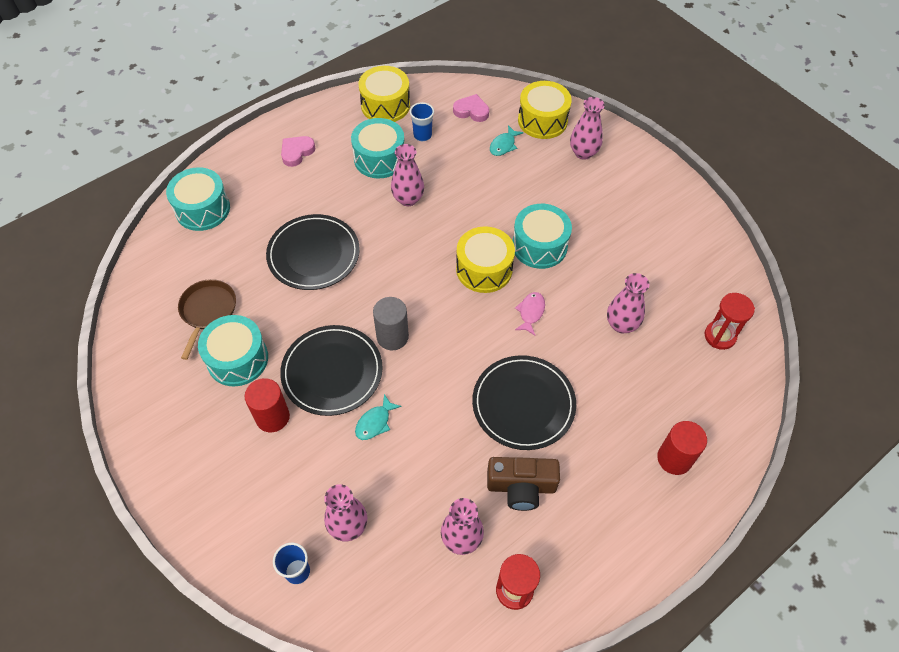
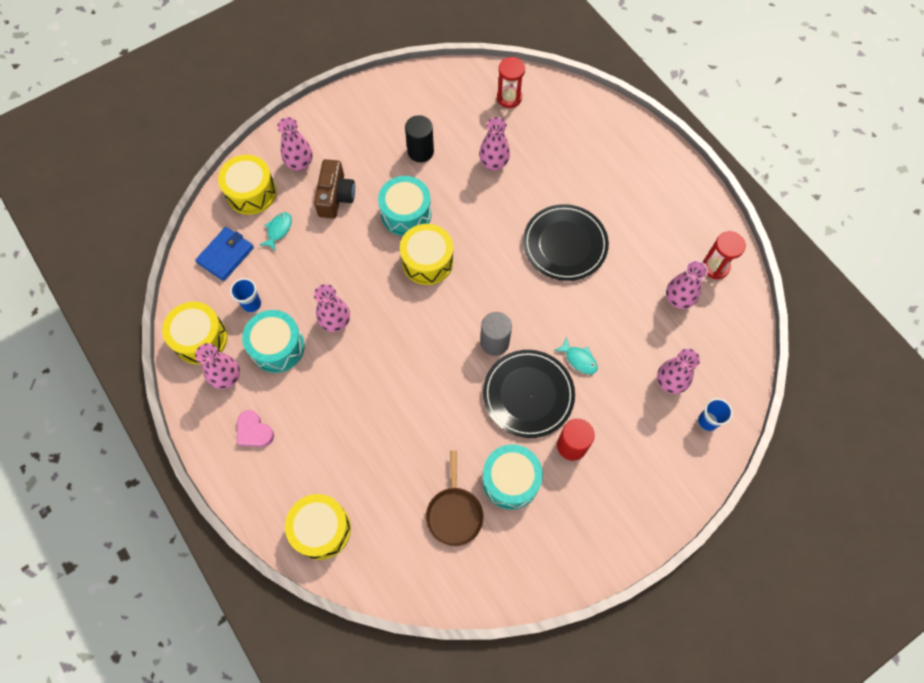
camera: 85 degrees left, 10 degrees up
turquoise drum [166,167,230,231] -> yellow drum [285,494,351,560]
brown pan [178,279,236,360] -> brown pan turned 105 degrees counterclockwise [426,451,484,546]
black plate [266,214,360,290] -> none
pink heart [453,94,489,122] -> blue wallet [195,227,254,281]
brown camera [487,457,560,511] -> brown camera moved to [314,159,355,218]
turquoise fish [490,125,524,156] -> turquoise fish turned 105 degrees counterclockwise [259,212,292,252]
pink fish [515,292,545,335] -> none
red cylinder [657,421,707,475] -> none
none -> pink vase [195,343,240,389]
none -> black cylinder [405,115,434,162]

